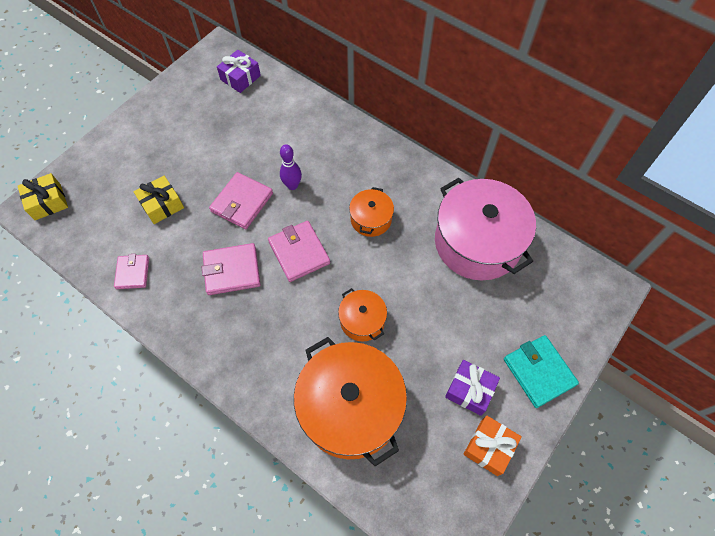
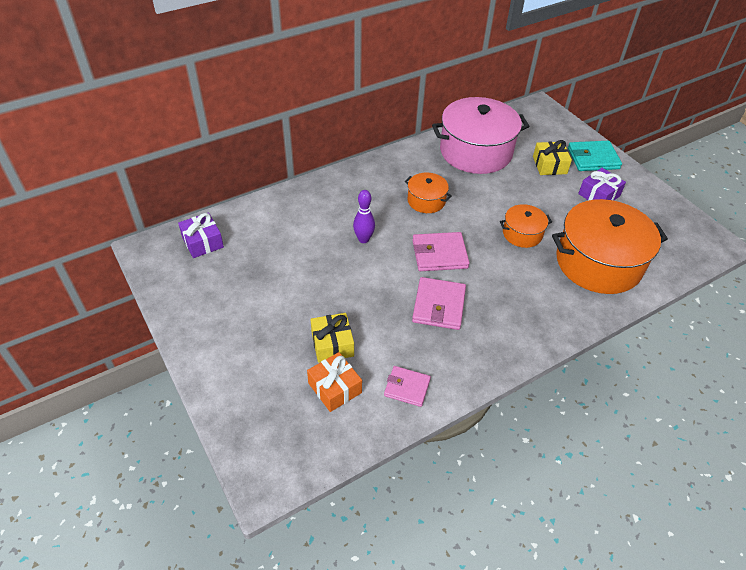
camera: 70 degrees left, 15 degrees down
yellow gift [18,173,68,220] -> yellow gift moved to [533,140,572,175]
pink wallet [209,172,273,229] -> none
orange gift [463,415,522,476] -> orange gift moved to [307,352,362,412]

